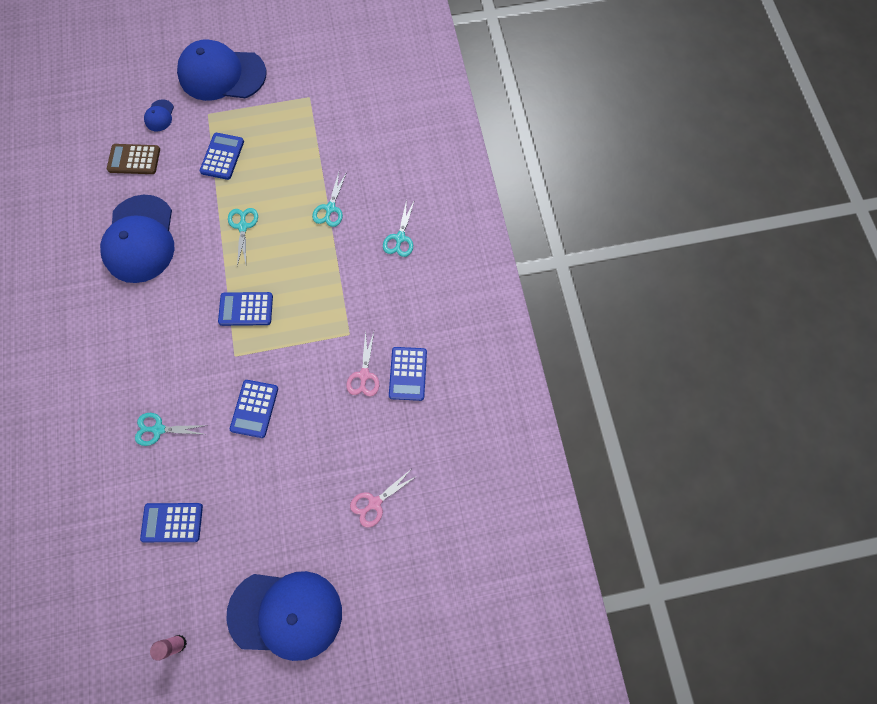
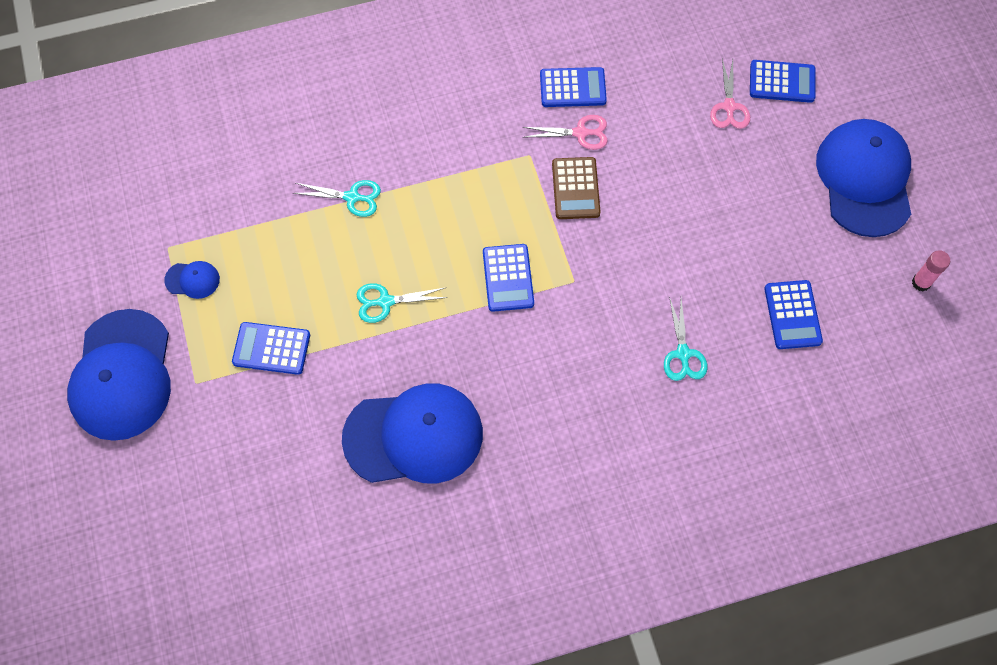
camera: 95 degrees left, 5 degrees down
brown calculator [107,144,160,174] -> brown calculator moved to [552,157,601,219]
blue cap [144,99,174,131] -> blue cap moved to [164,261,220,299]
blue calculator [230,380,278,438] -> blue calculator moved to [750,60,816,103]
pink scissors [350,470,417,528] -> pink scissors turned 45 degrees clockwise [710,59,750,129]
turquoise scissors [383,199,415,257] -> none

